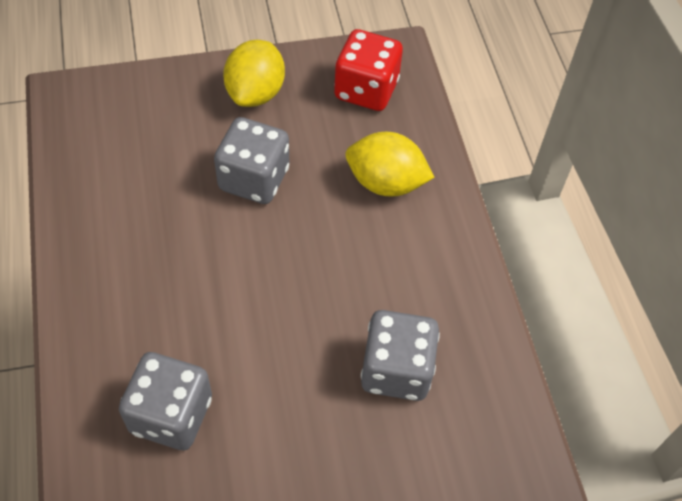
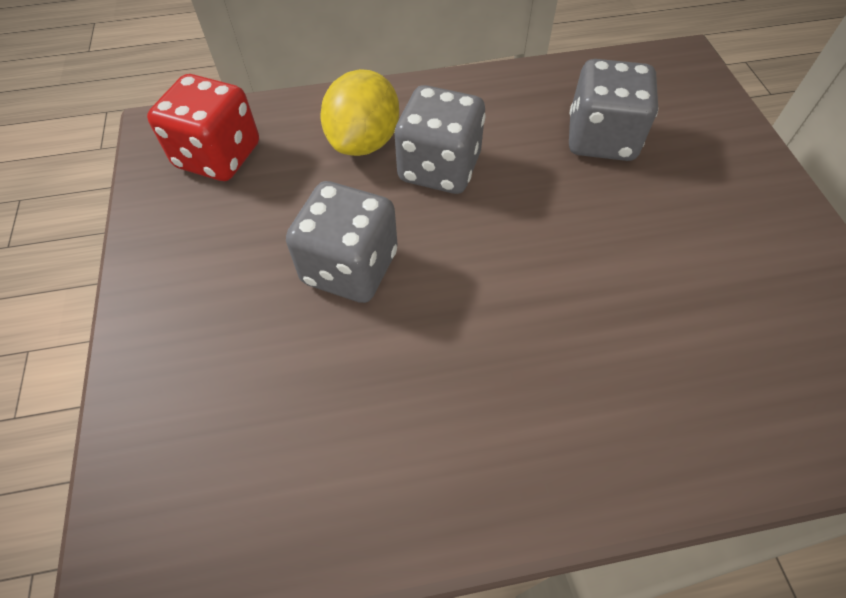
camera: 85 degrees left, 0 degrees up
grey dice [119,352,212,450] -> grey dice moved to [395,85,486,194]
yellow lemon [223,40,285,107] -> none

